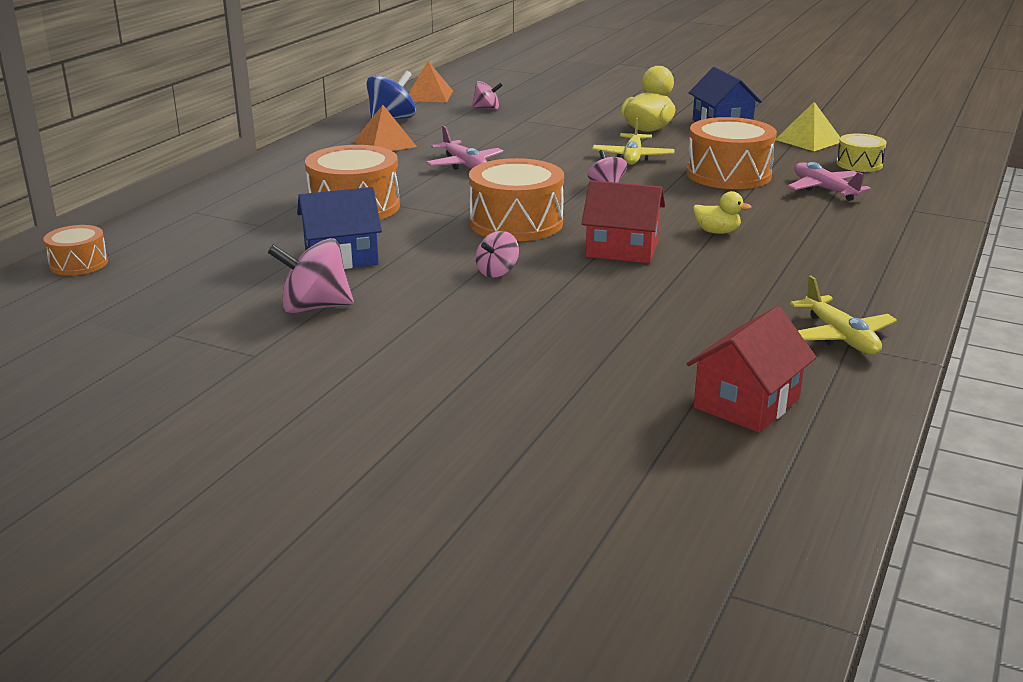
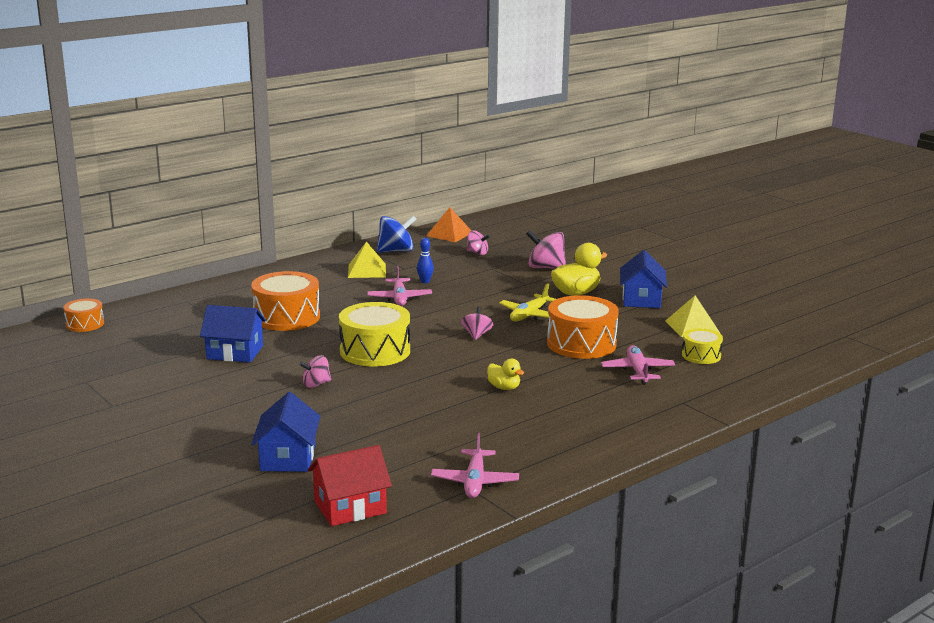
camera: 25 degrees right, 5 degrees down
pink spinning top [268,238,354,313] -> pink spinning top moved to [526,230,566,269]
orange pyramid [354,105,417,151] -> yellow pyramid [348,242,386,278]
orange drum [469,158,564,241] -> yellow drum [339,302,410,366]
red house [581,180,665,263] -> none
yellow plane [790,276,897,355] -> pink plane [431,433,519,498]
none -> blue house [251,392,320,472]
none -> blue bowling pin [417,238,434,283]

